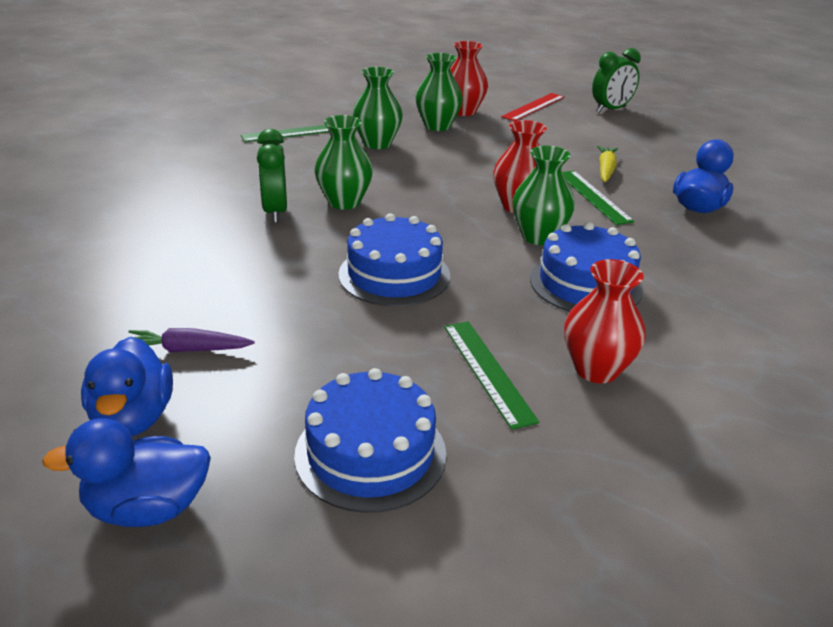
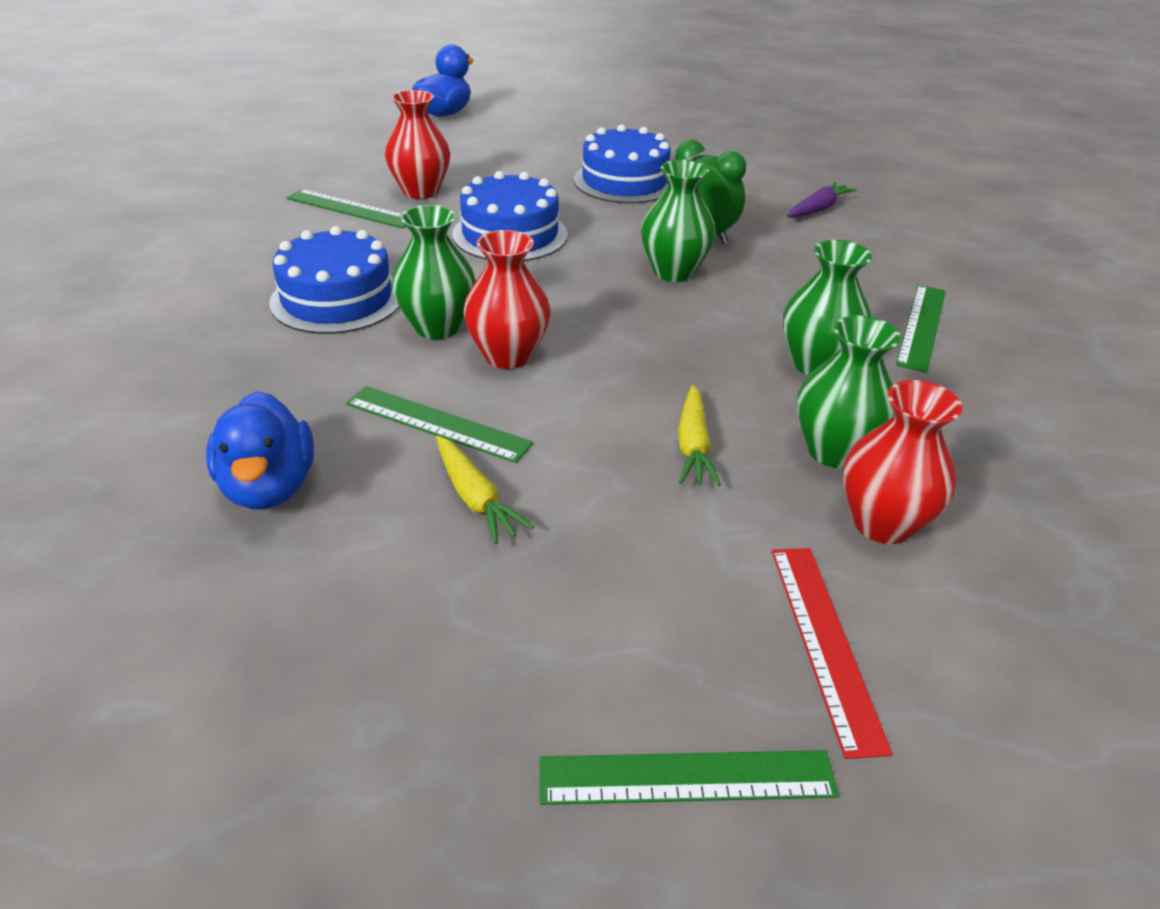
camera: 135 degrees right, 5 degrees up
blue duck [81,337,173,436] -> none
purple carrot [129,328,255,352] -> purple carrot moved to [787,182,857,218]
blue cake [294,368,447,513] -> blue cake moved to [574,124,671,203]
red vase [564,259,646,383] -> red vase moved to [385,90,450,199]
green clock [592,48,641,112] -> green ruler [540,750,839,805]
none -> yellow carrot [678,385,721,486]

